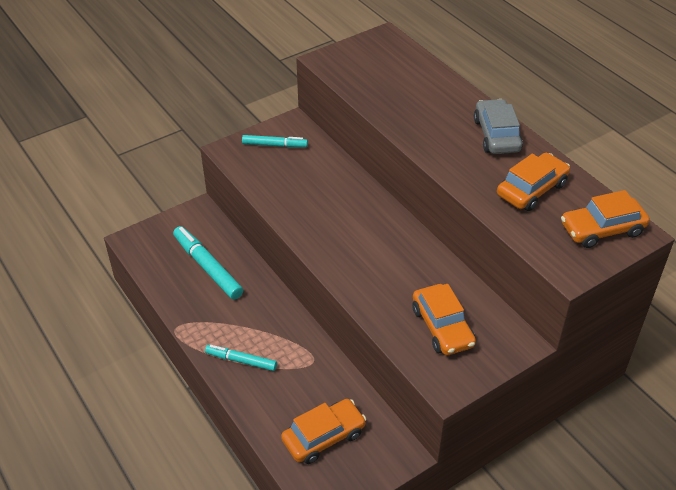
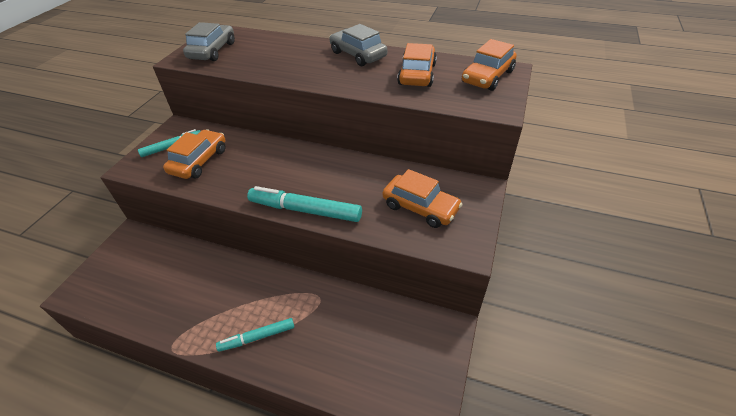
camera: 35 degrees left, 0 degrees up
turquoise marker [173,226,243,299] -> turquoise marker moved to [247,186,362,222]
orange car [281,399,366,464] -> orange car moved to [163,130,226,179]
none -> grey car [183,22,235,61]

